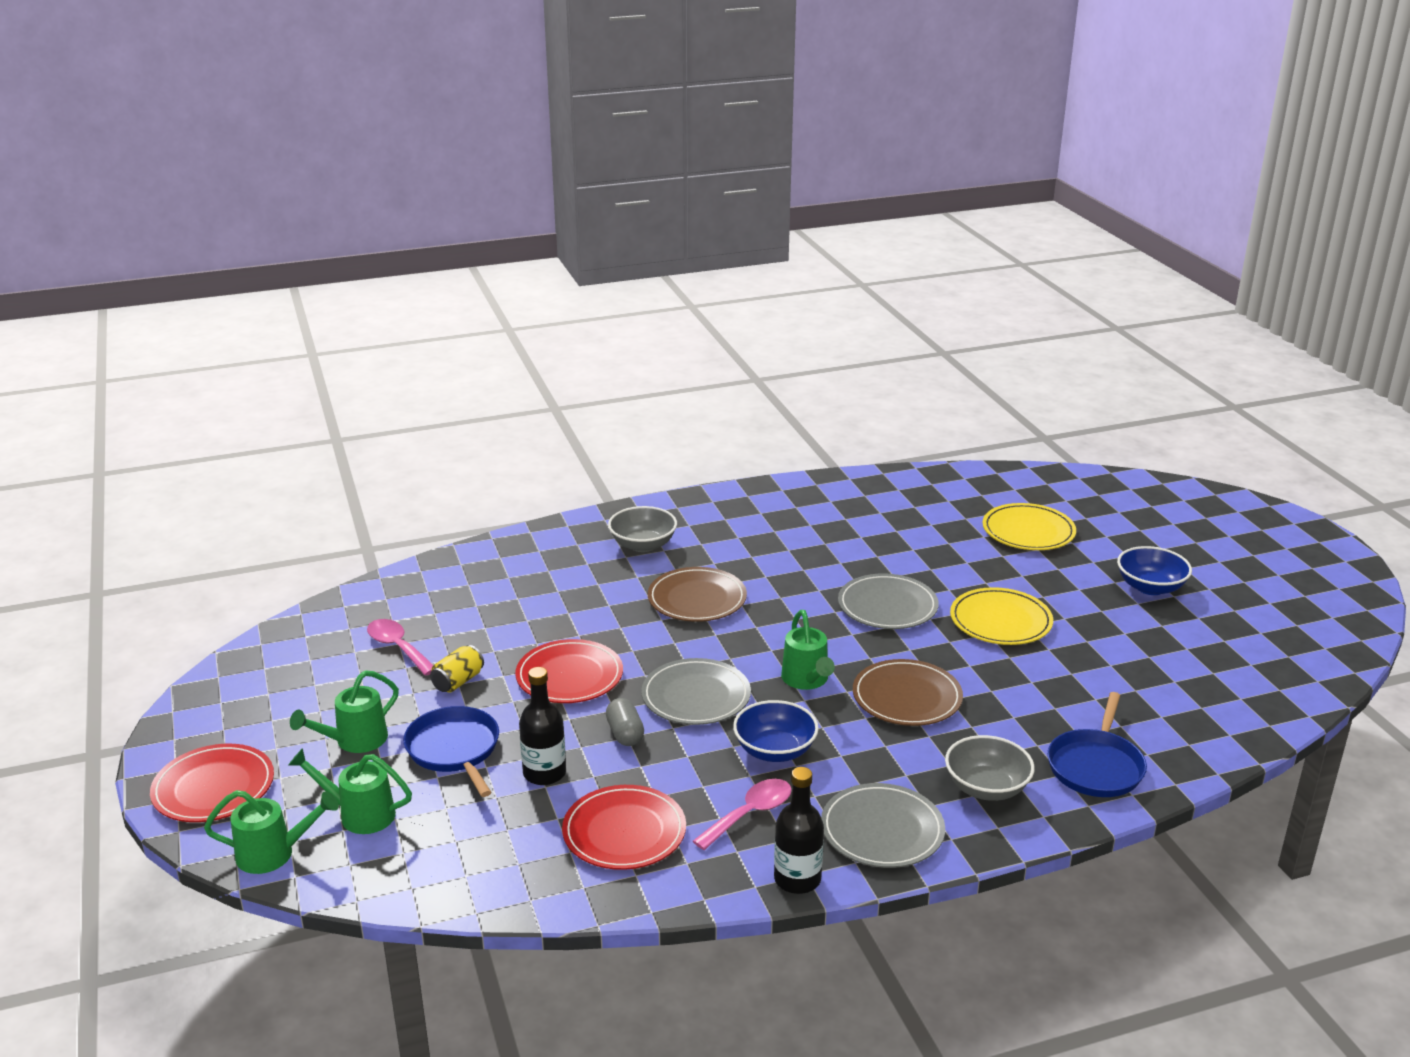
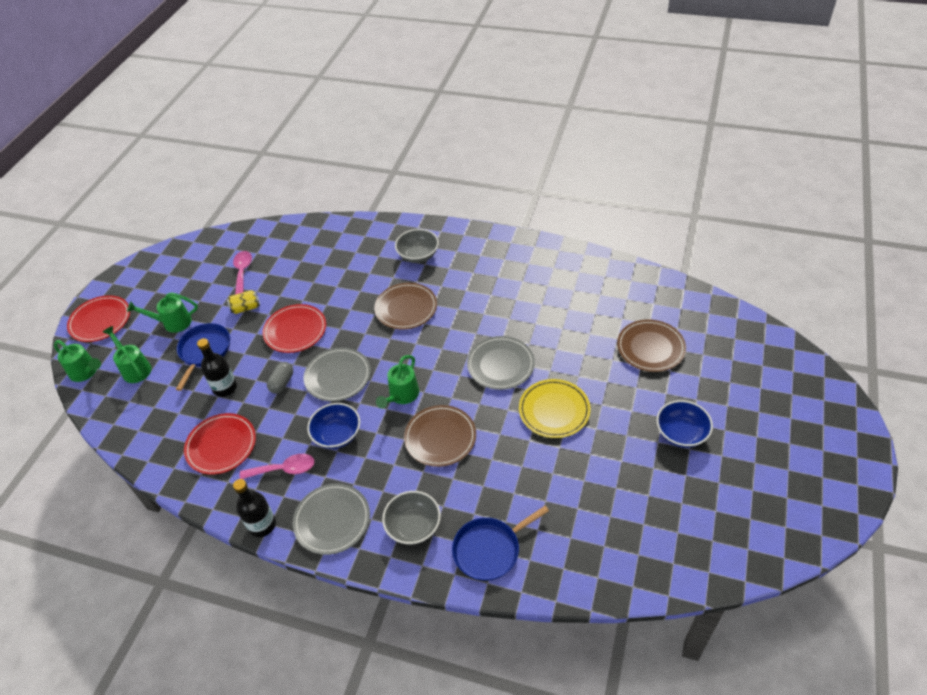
camera: 40 degrees right, 20 degrees up
yellow plate [983,503,1076,550] -> brown plate [617,319,686,372]

